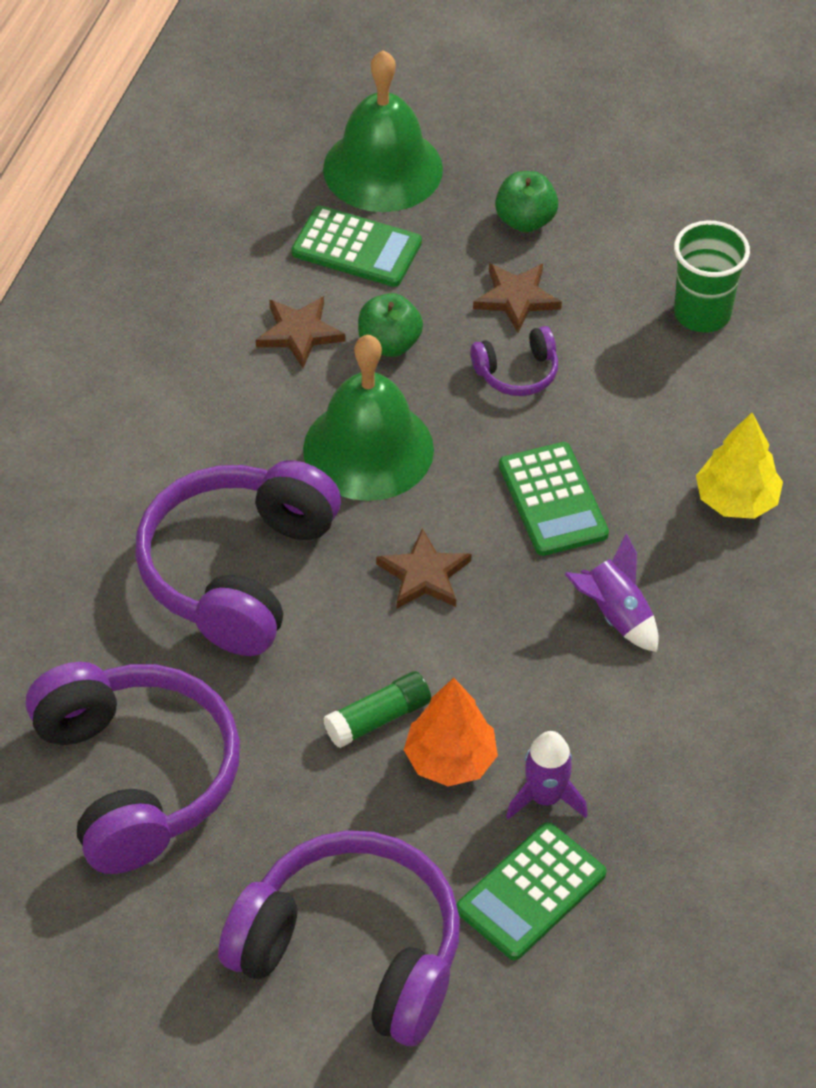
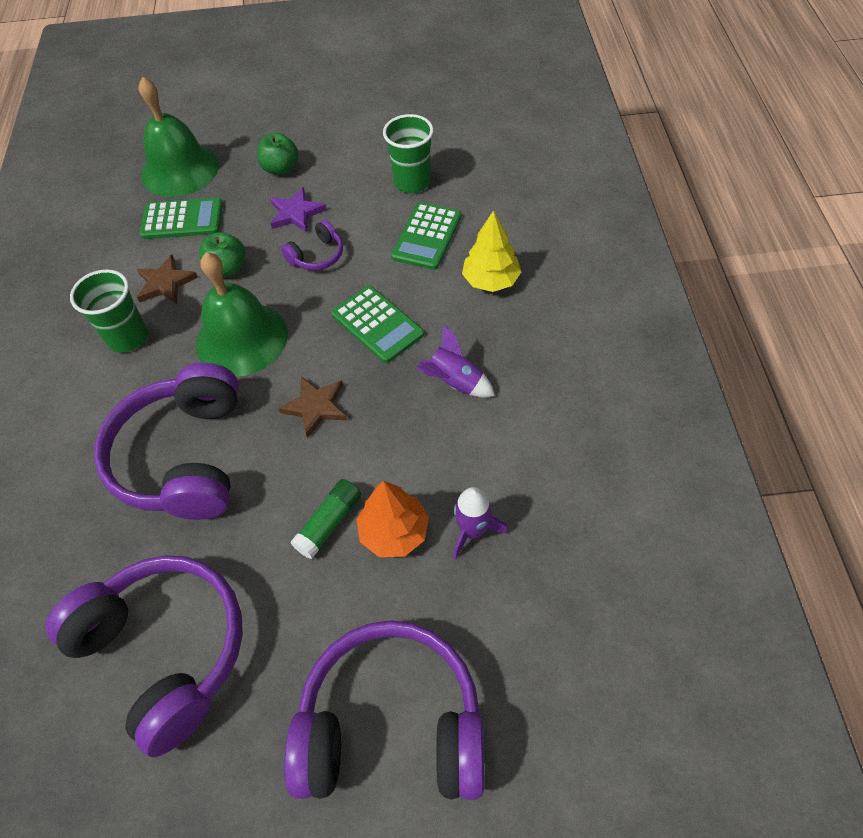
camera: 20 degrees left, 5 degrees up
green calculator [456,822,606,960] -> green calculator moved to [391,202,462,270]
brown star [473,263,562,332] -> purple star [270,187,327,233]
none -> green cup [70,269,148,353]

